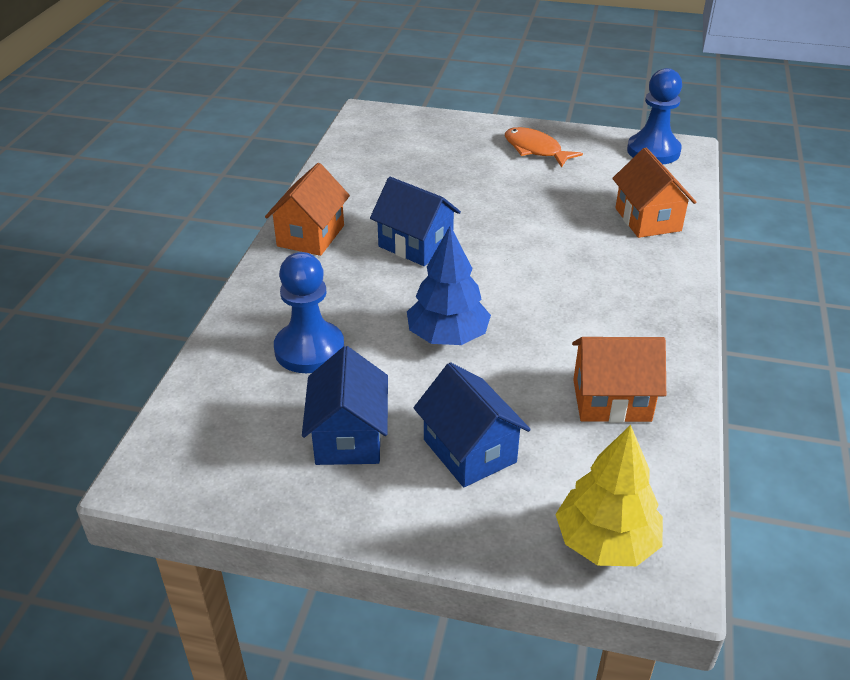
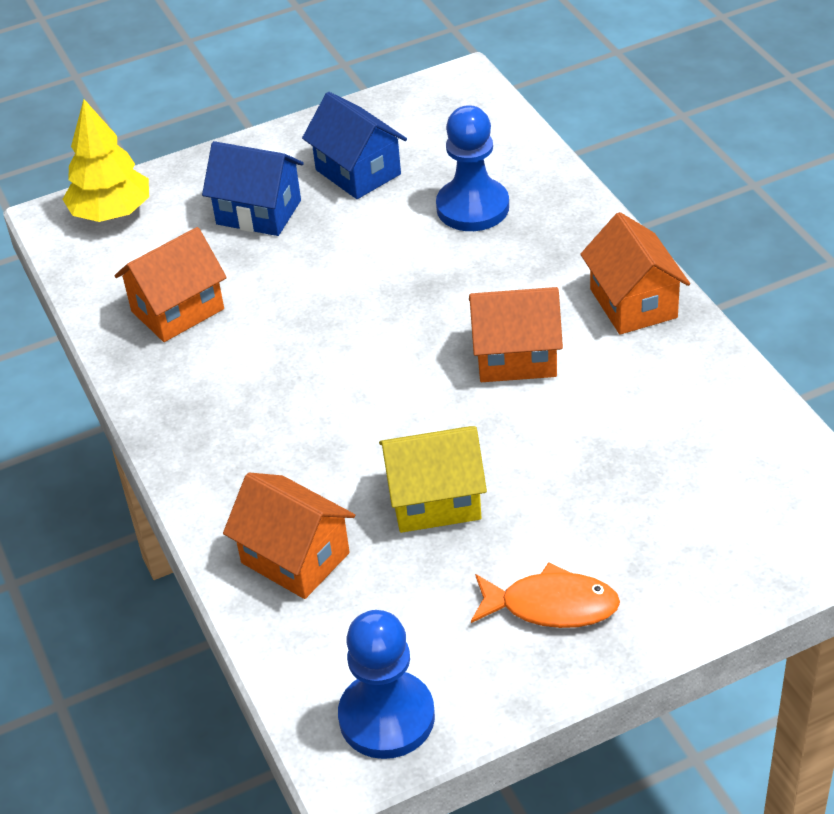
camera: 145 degrees right, 5 degrees up
blue house [370,177,461,266] -> orange house [469,287,563,382]
blue tree [407,225,491,345] -> none
none -> yellow house [379,426,487,533]

